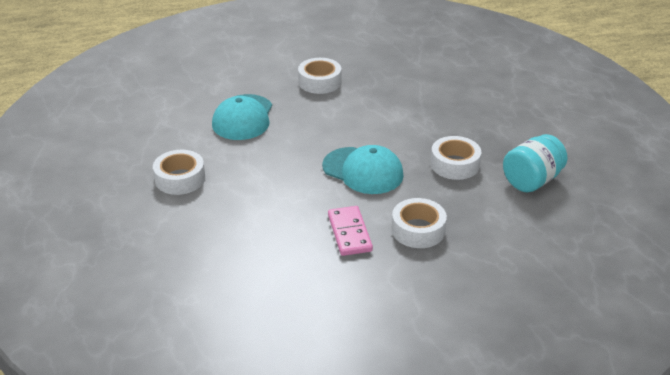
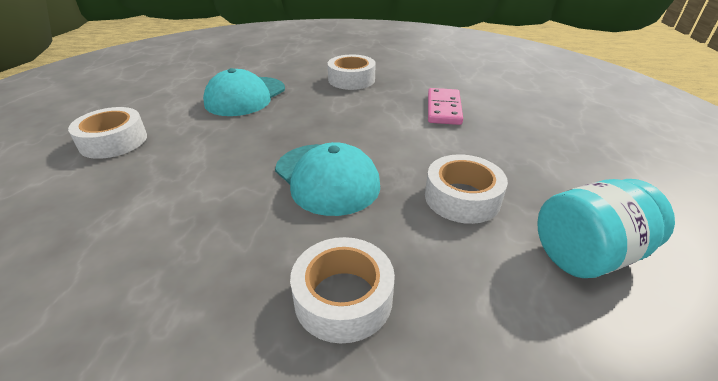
camera: 20 degrees right, 0 degrees up
pink domino [328,206,373,256] -> pink domino moved to [428,88,463,125]

